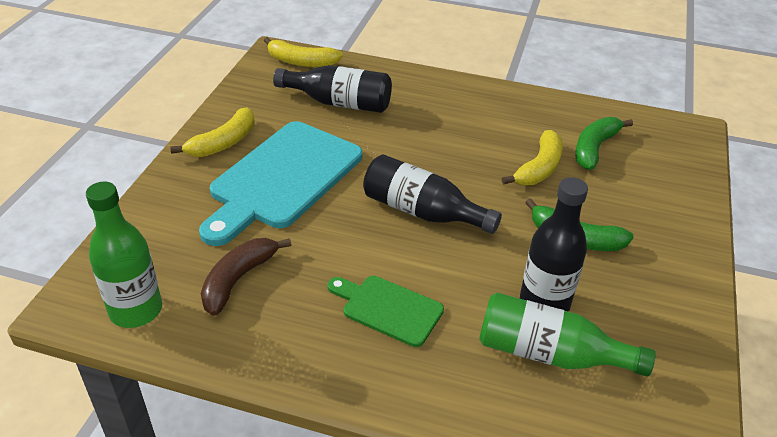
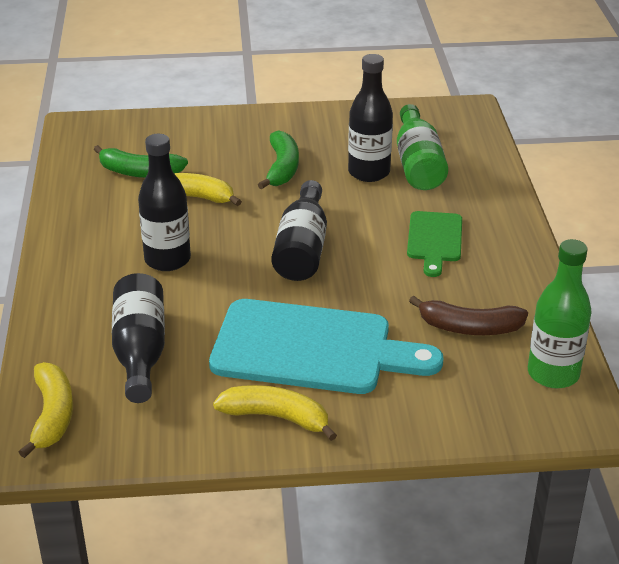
camera: 110 degrees left, 5 degrees down
none -> black bottle [138,134,191,271]

